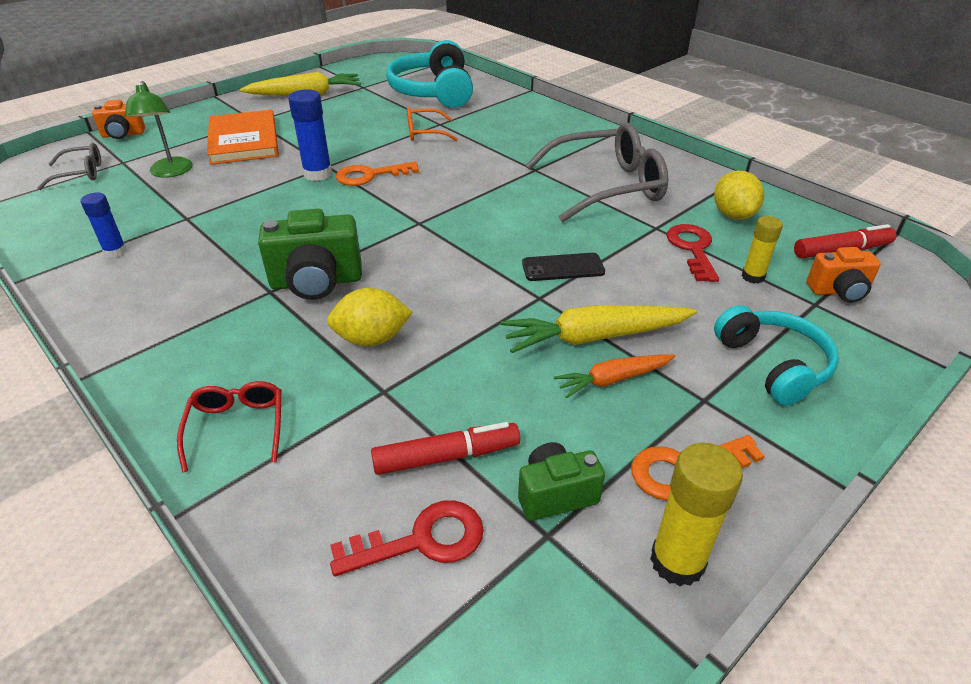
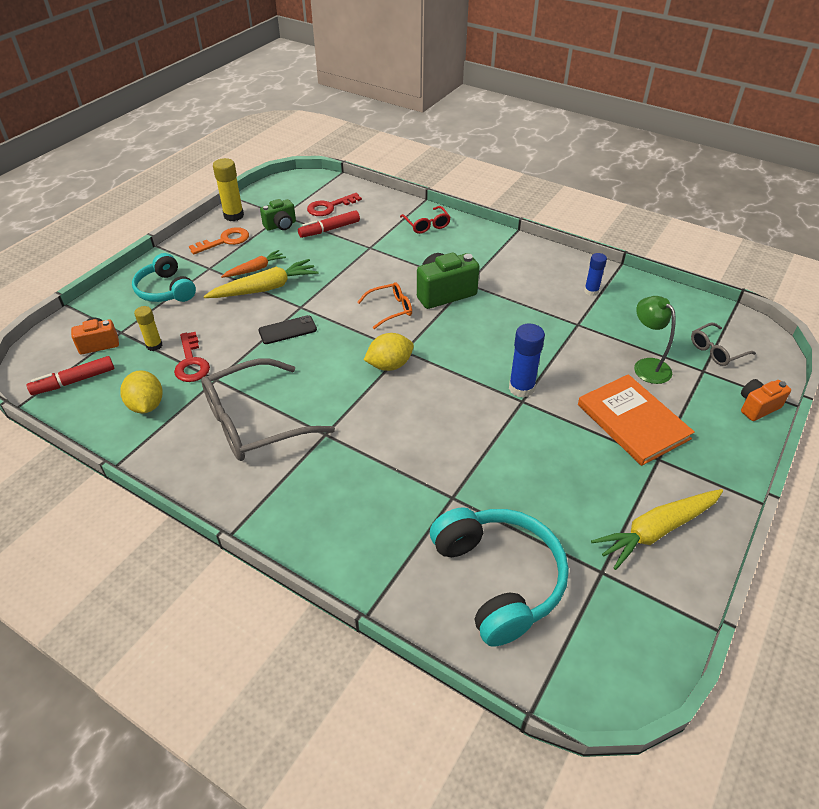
camera: 165 degrees right, 5 degrees up
yellow lemon [327,288,413,346] -> yellow lemon moved to [364,333,414,371]
orange key [336,161,419,186] -> none
orange glasses [407,107,458,141] -> orange glasses moved to [357,282,412,329]

